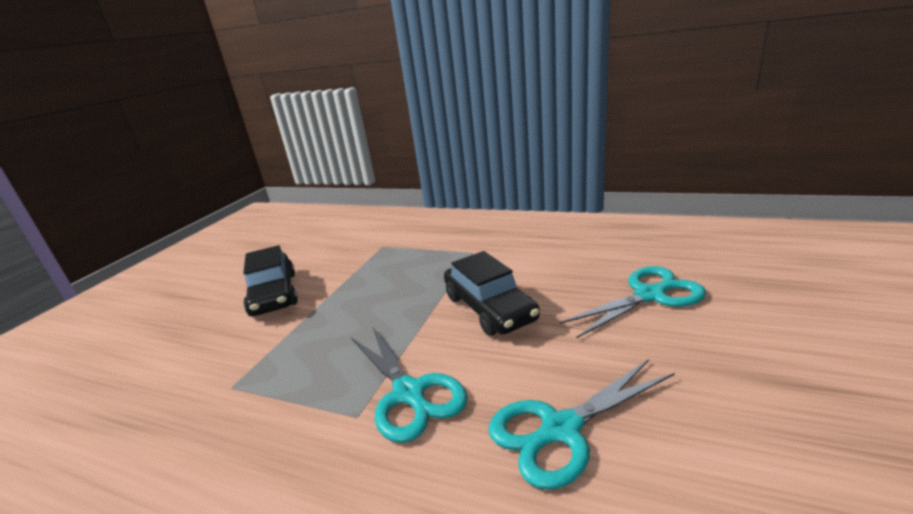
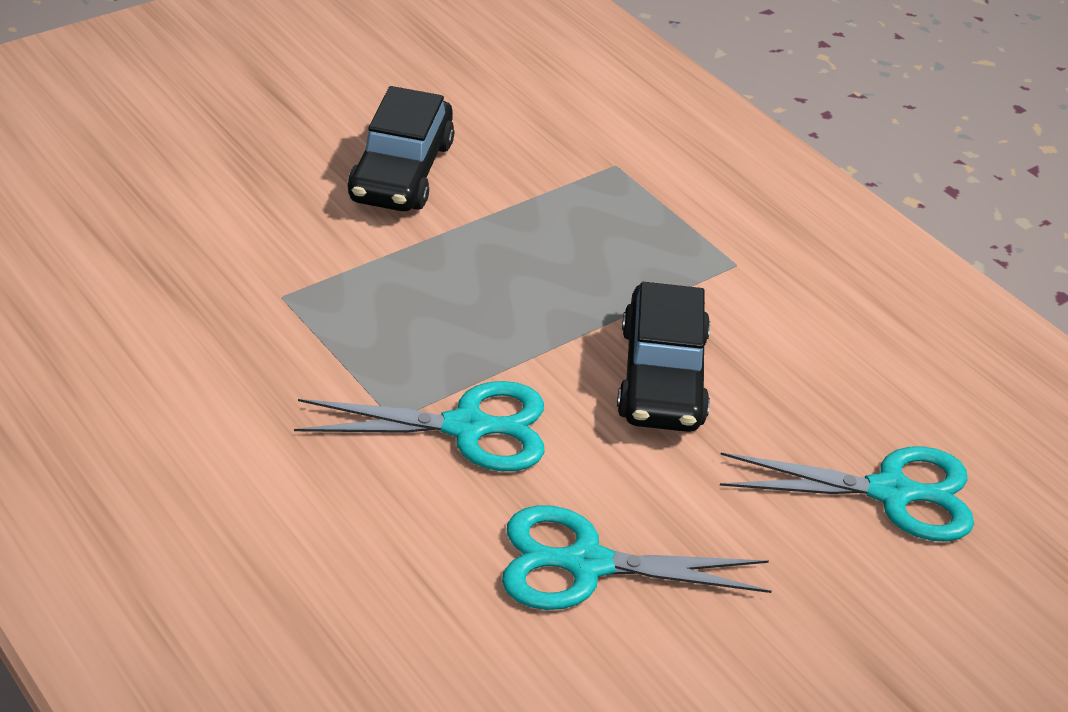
camera: 25 degrees right, 15 degrees up
turquoise scissors [351,327,468,443] -> turquoise scissors turned 90 degrees counterclockwise [294,381,545,471]

